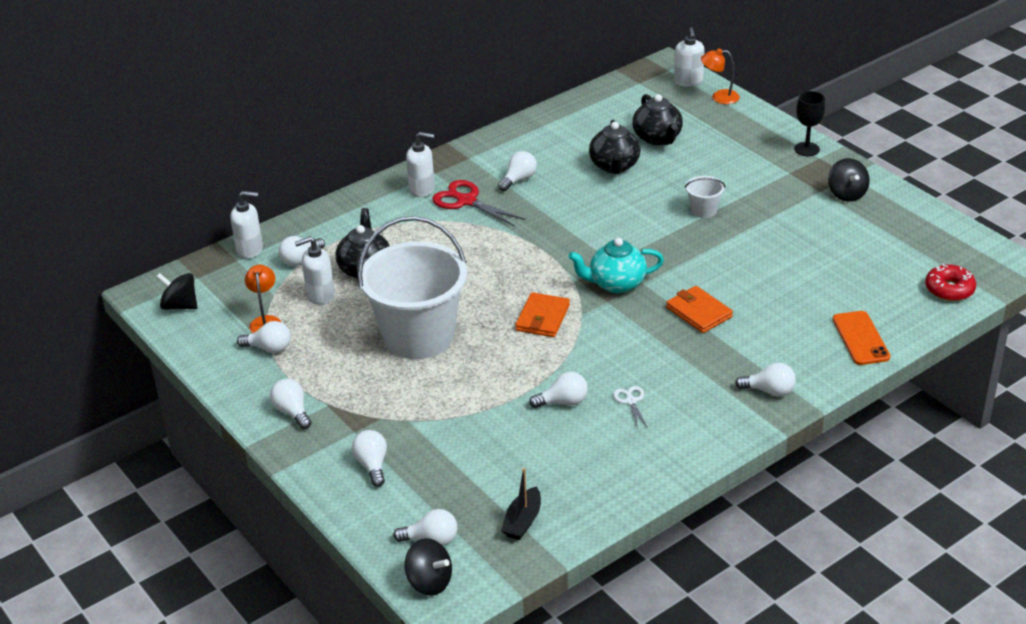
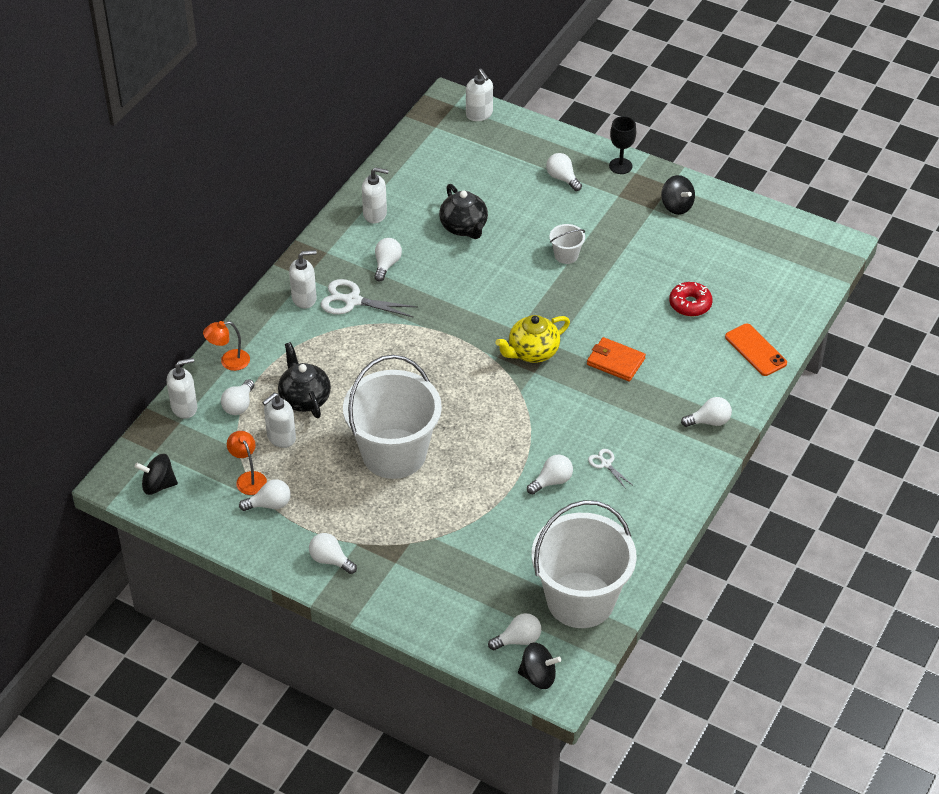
camera: 25 degrees left, 10 degrees up
white light bulb [352,430,387,487] -> white light bulb moved to [546,153,582,191]
red scissors [432,180,525,227] -> white scissors [321,279,418,317]
black boat [501,468,541,540] -> white bucket [532,500,637,628]
orange wallet [515,292,570,337] -> none
turquoise teapot [568,238,664,293] -> yellow teapot [495,315,570,363]
black teapot [632,94,683,145] -> none
orange lamp [701,48,740,104] -> orange lamp moved to [203,321,250,371]
red donut [925,264,976,301] -> red donut moved to [669,282,713,316]
none -> white soap dispenser [362,167,389,223]

